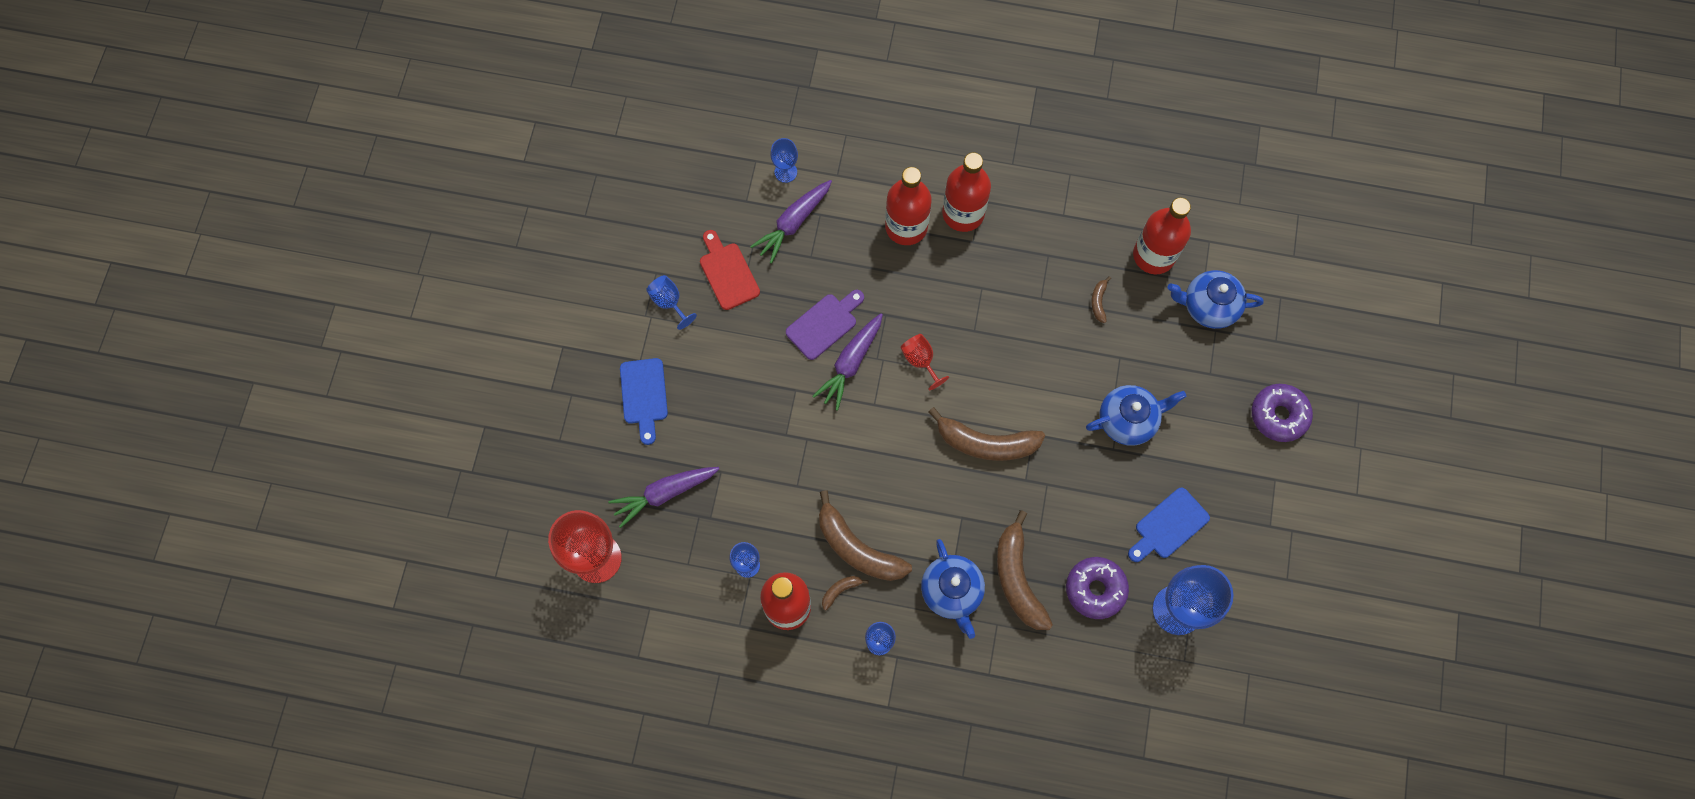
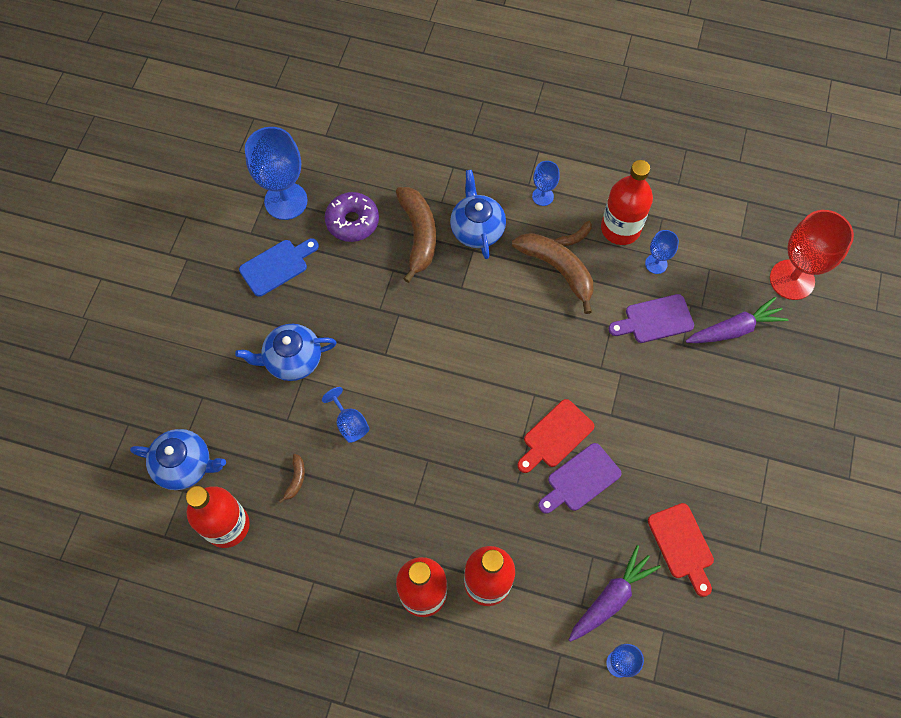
camera: 175 degrees left, 5 degrees down
blue cutting board [620,358,668,445] -> none
blue goblet [646,275,697,330] -> blue goblet moved to [322,387,370,443]
purple carrot [813,313,883,410] -> red cutting board [517,399,594,473]
red goblet [900,334,949,390] -> none
brown banana [928,407,1045,461] -> none
purple donut [1252,384,1313,442] -> none
none -> purple cutting board [608,294,694,343]

